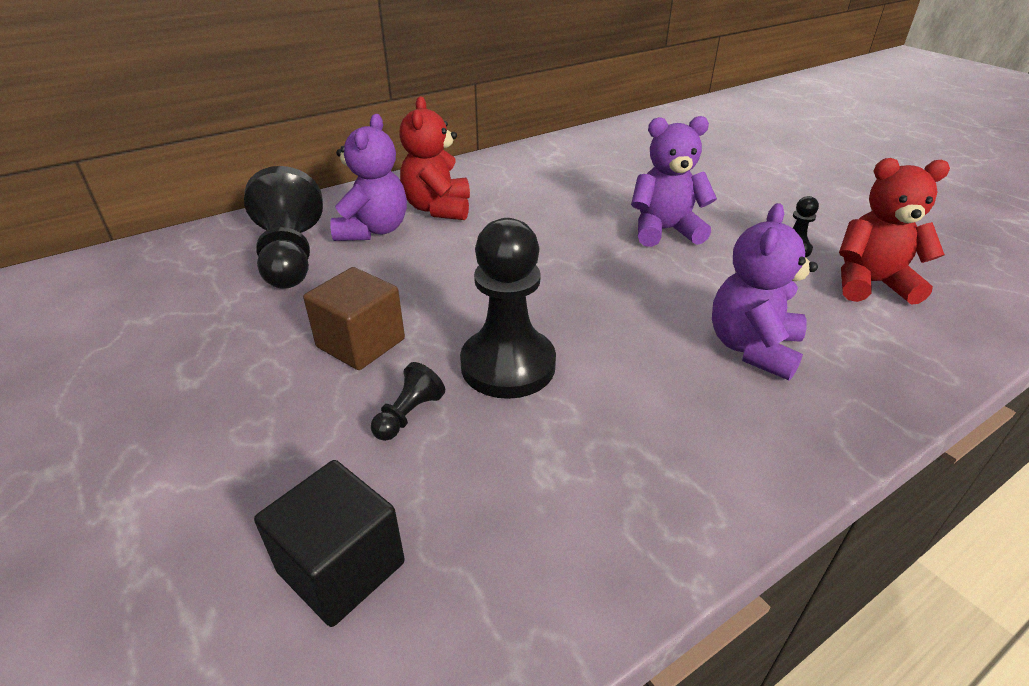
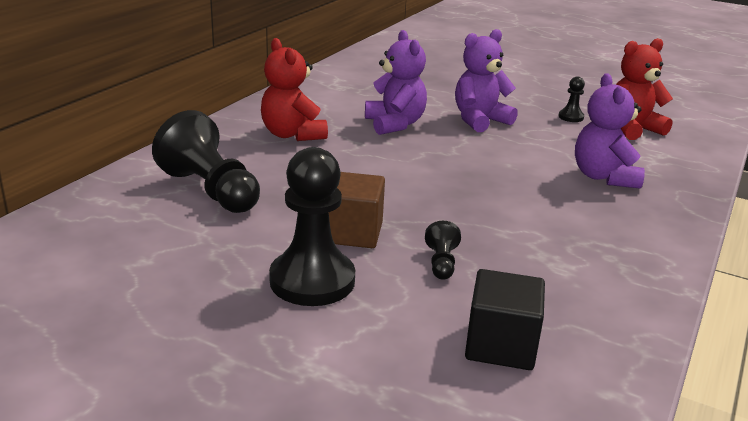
camera: 30 degrees left, 10 degrees down
purple teddy bear [330,114,407,241] -> purple teddy bear moved to [365,30,427,135]
black pawn [460,218,556,399] -> black pawn moved to [269,147,355,306]

